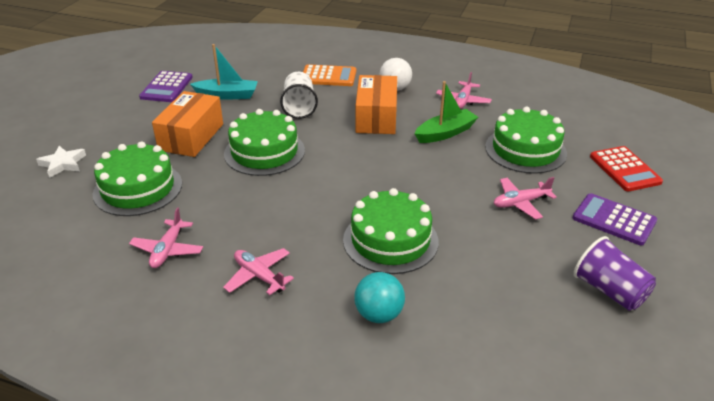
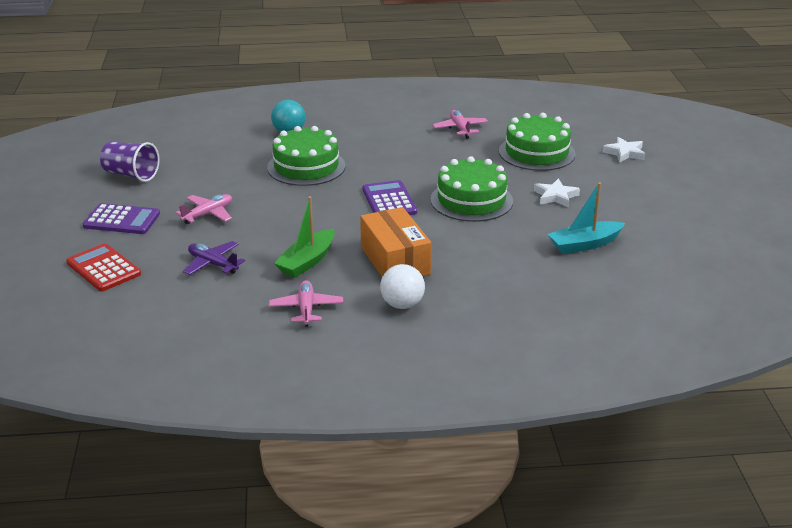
camera: 155 degrees right, 5 degrees down
purple calculator [139,71,193,102] -> purple calculator moved to [362,180,417,215]
orange box [152,91,223,157] -> white star [534,179,580,208]
pink plane [223,248,294,295] -> none
white cup [280,72,318,119] -> none
orange calculator [303,64,356,86] -> none
green cake [485,107,567,174] -> purple plane [183,241,245,275]

